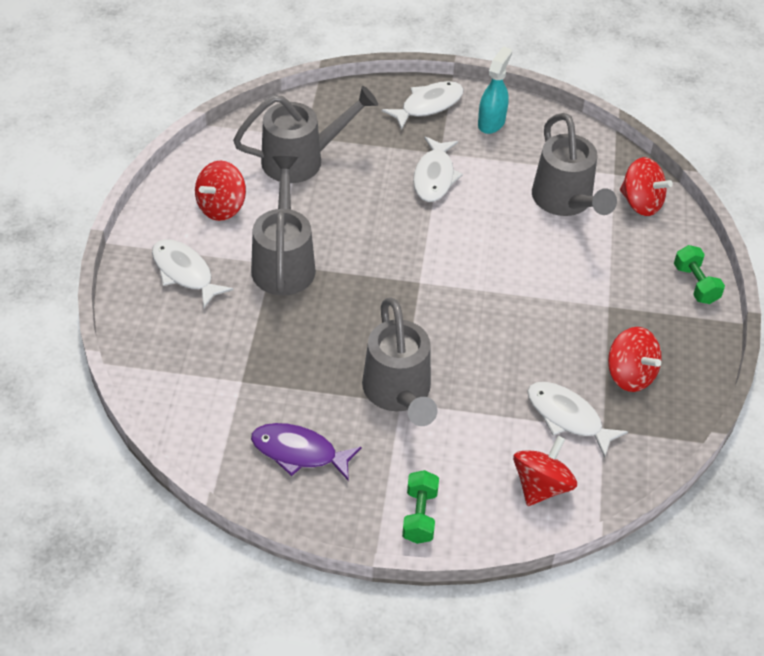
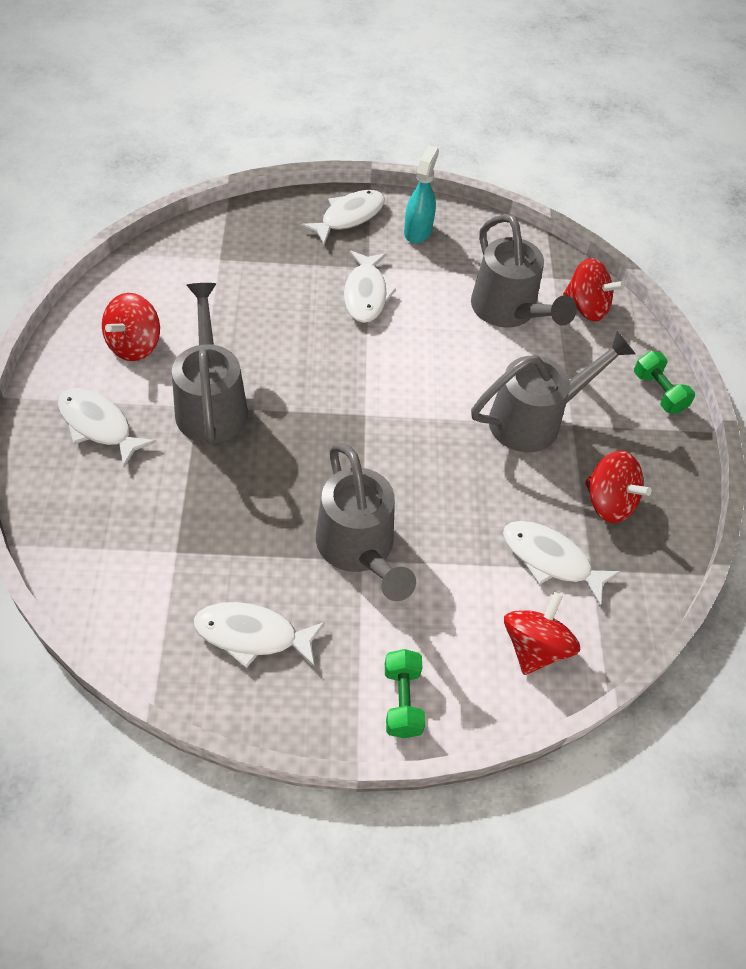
camera: 10 degrees left, 5 degrees up
grey watering can [233,86,378,183] -> grey watering can moved to [471,331,635,452]
purple fish [251,423,362,481] -> white fish [194,602,325,668]

